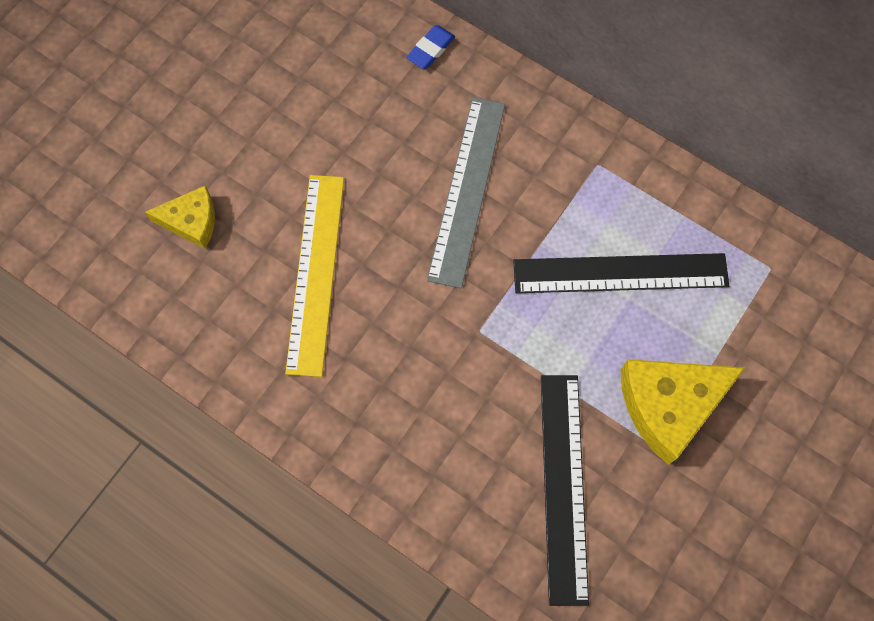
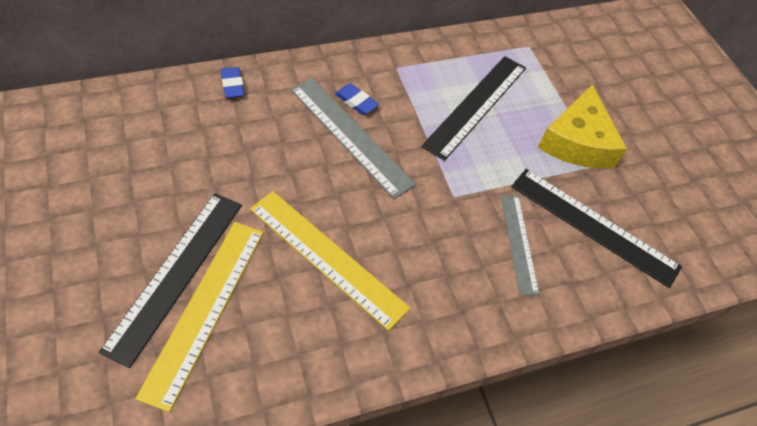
camera: 60 degrees left, 15 degrees down
yellow cheese [145,186,215,249] -> yellow ruler [135,222,264,412]
none -> black ruler [99,193,242,368]
none -> blue eraser [335,84,379,115]
none -> grey ruler [501,195,539,295]

